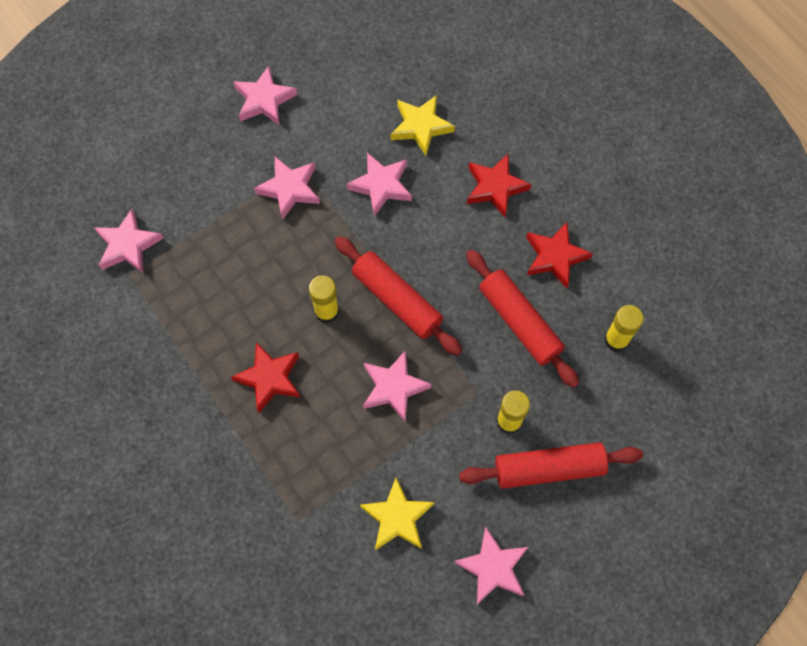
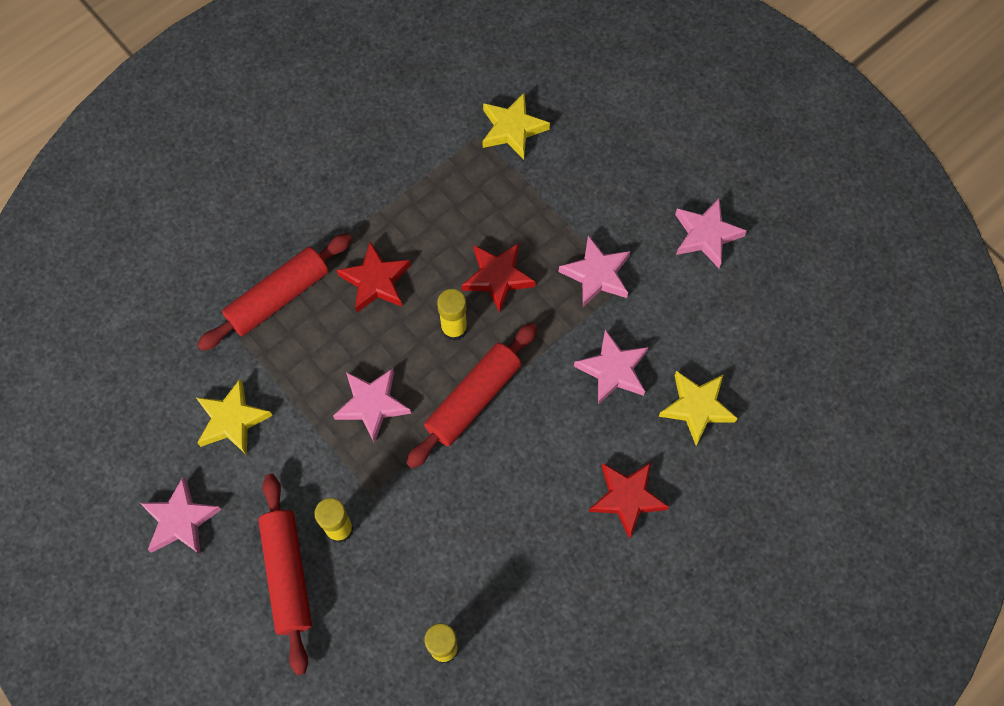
camera: 85 degrees right, 0 degrees up
pink star [94,209,163,273] -> yellow star [482,93,550,160]
red rolling pin [466,250,579,388] -> red rolling pin moved to [197,233,352,351]
red star [526,222,593,288] -> red star moved to [461,243,536,313]

